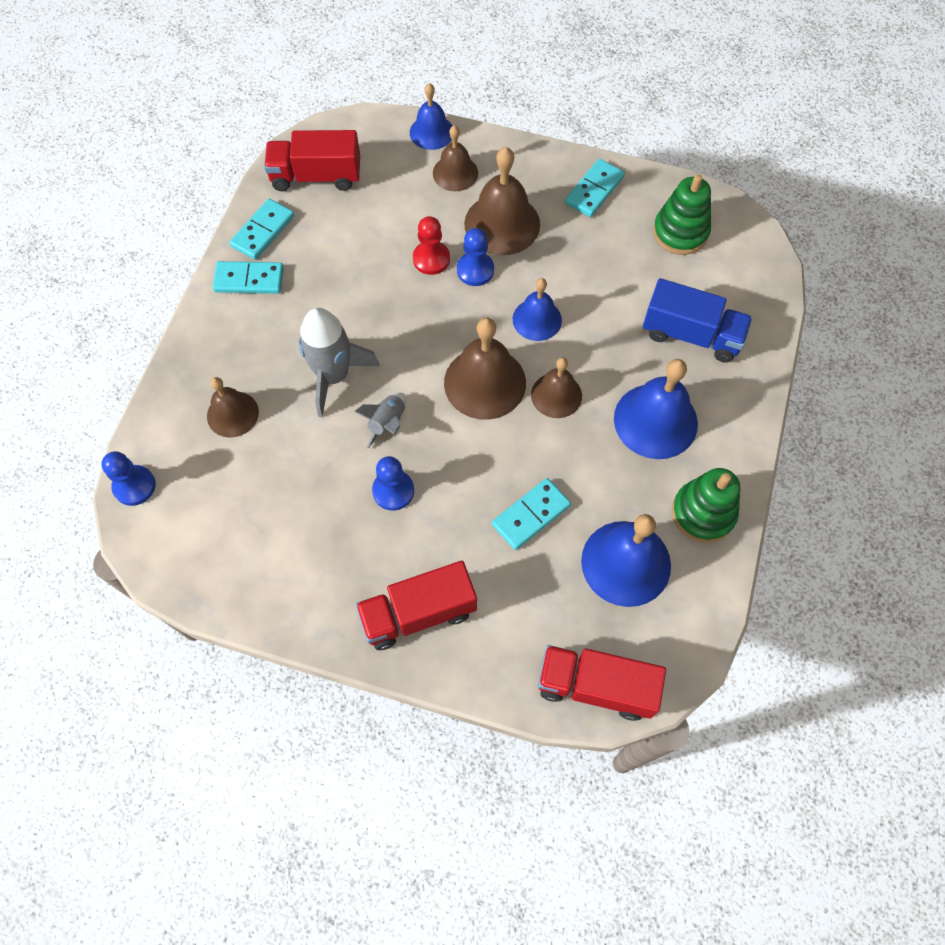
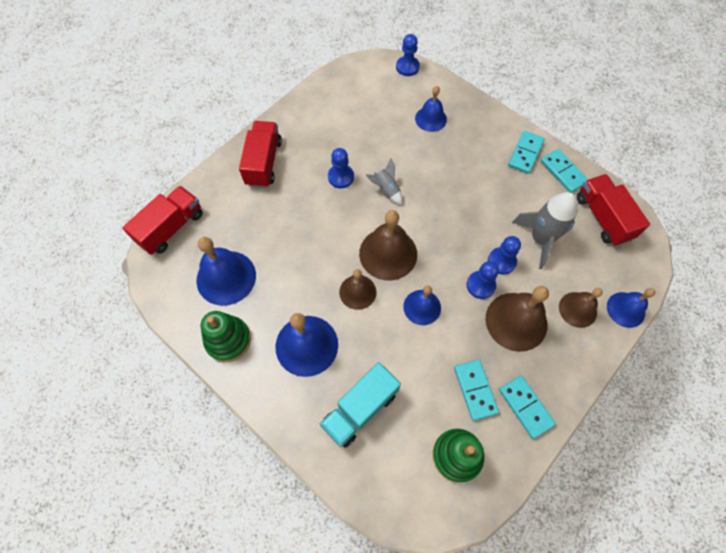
camera: 115 degrees right, 0 degrees up
brown bell [207,377,259,438] -> blue bell [415,86,447,132]
red truck [264,130,360,191] -> red truck turned 45 degrees counterclockwise [577,174,650,246]
grey rocket [299,308,380,417] -> grey rocket moved to [512,192,578,269]
red pawn [413,216,450,275] -> blue pawn [488,236,521,275]
turquoise domino [492,478,571,550] -> turquoise domino moved to [454,360,499,421]
blue truck [643,278,752,363] -> turquoise truck [320,362,401,448]

